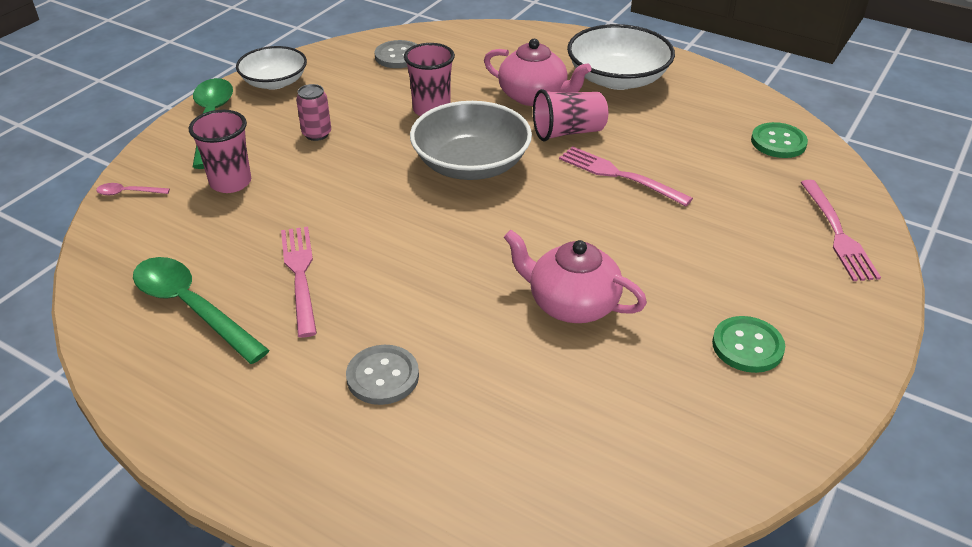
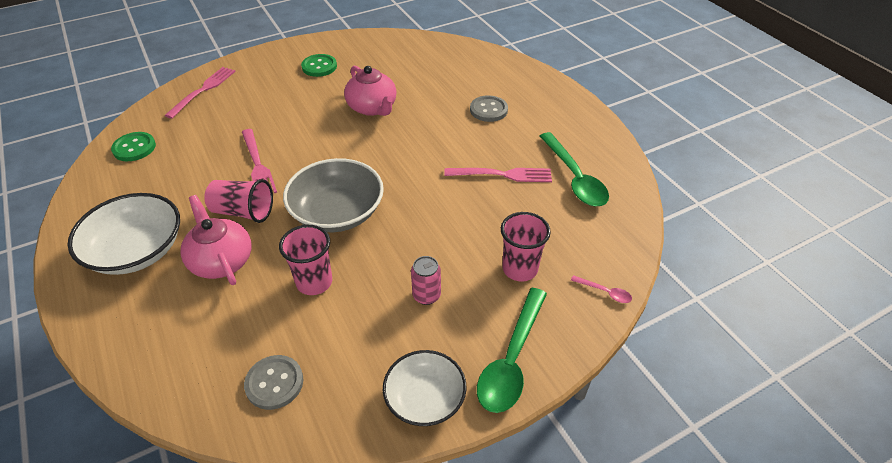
camera: 150 degrees left, 5 degrees up
pink fork [281,226,317,338] -> pink fork turned 105 degrees counterclockwise [444,168,552,182]

